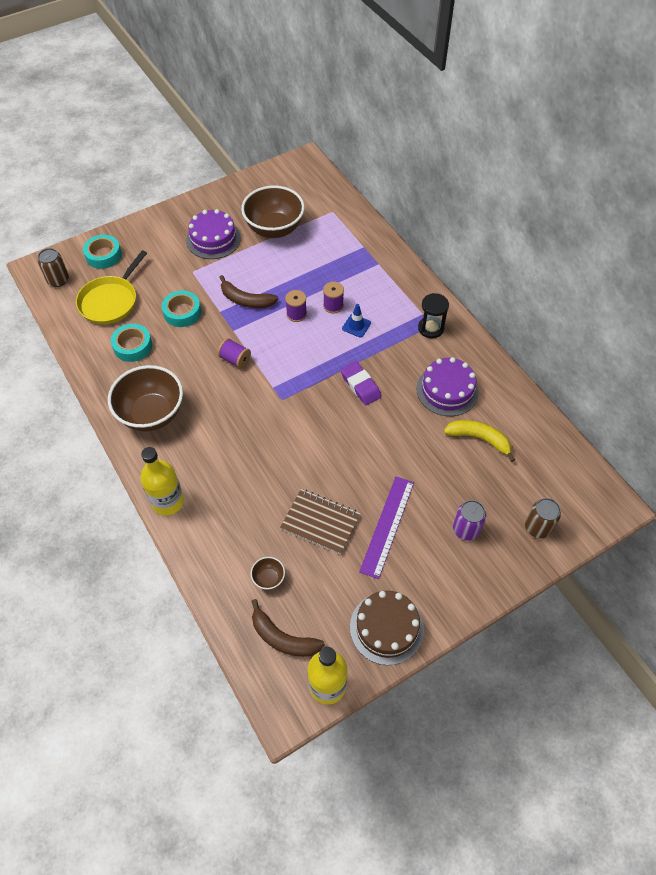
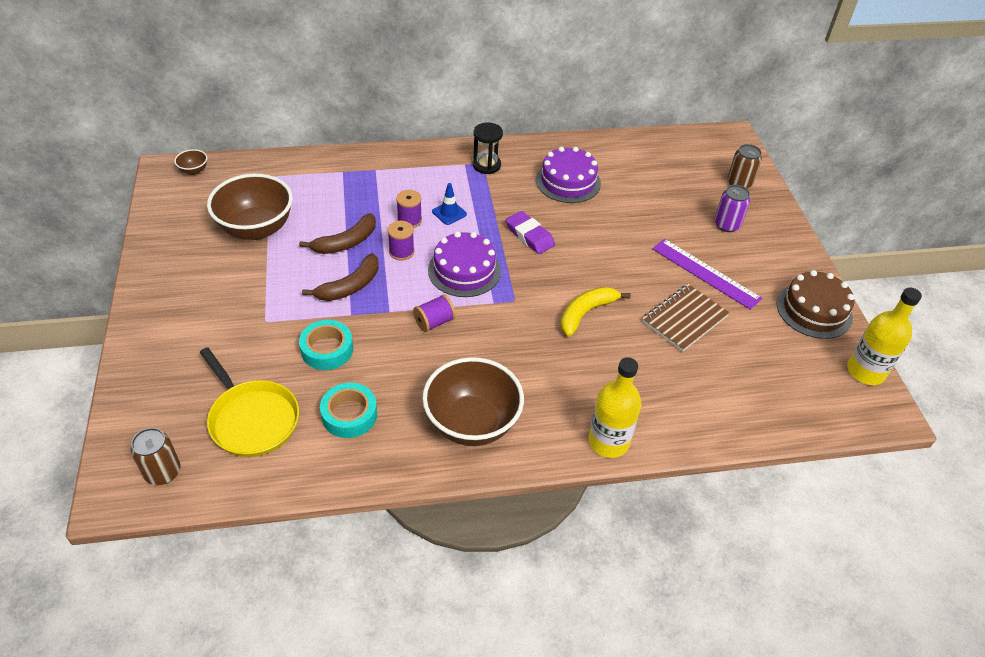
camera: 70 degrees left, 10 degrees down
turquoise tape [83,235,122,269] -> none
purple cake [186,209,241,259] -> purple cake moved to [428,231,501,297]
brown bowl [250,557,285,590] -> brown bowl moved to [174,149,207,175]
brown banana [252,599,325,657] -> brown banana moved to [299,213,376,254]
purple eraser [341,361,382,405] -> purple eraser turned 60 degrees clockwise [506,211,555,254]
yellow banana [444,420,515,462] -> yellow banana moved to [561,287,631,337]

